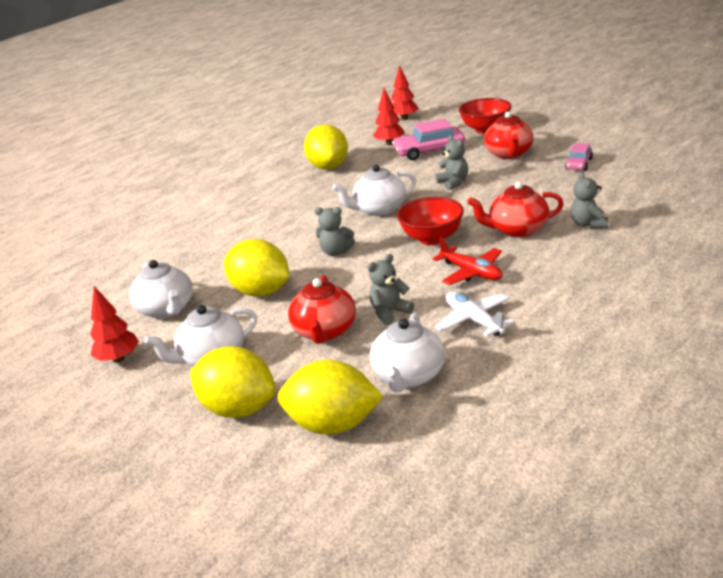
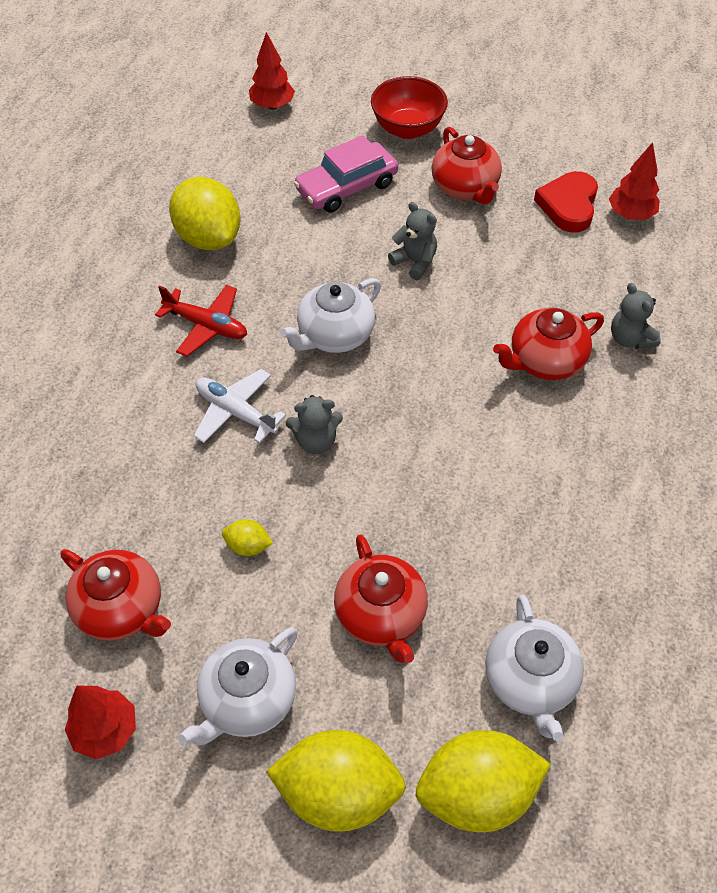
camera: 25 degrees left, 25 degrees up
white teapot [129,260,193,318] -> red teapot [60,549,171,641]
yellow lemon [224,239,289,297] -> yellow lemon [222,519,273,556], size x0.44
grey teddy bear [367,254,414,325] -> none
red tree [373,88,405,145] -> red tree moved to [609,142,660,220]
red bowl [397,197,464,245] -> none
red plane [432,237,503,285] -> red plane moved to [155,285,247,357]
white plane [434,292,515,337] -> white plane moved to [194,369,286,443]
pink car [565,143,593,171] -> red heart [534,171,598,233]

